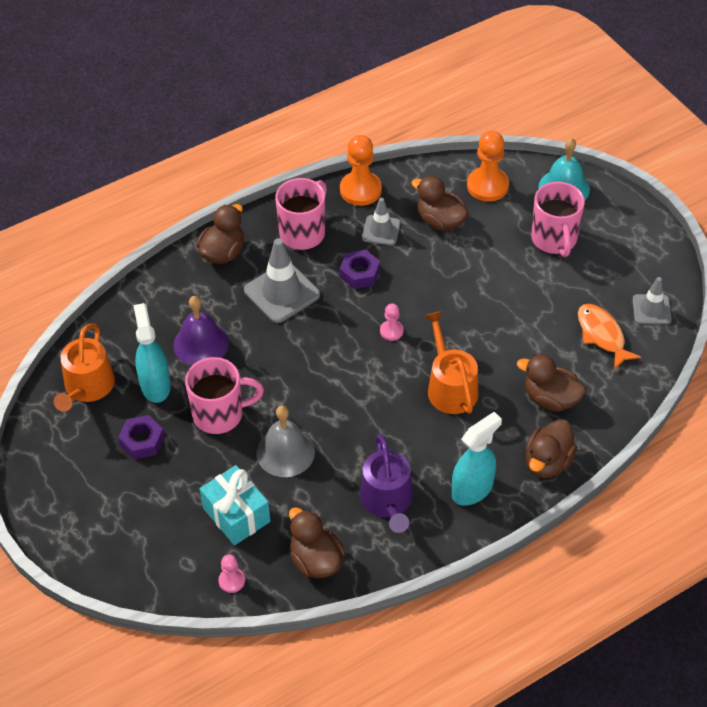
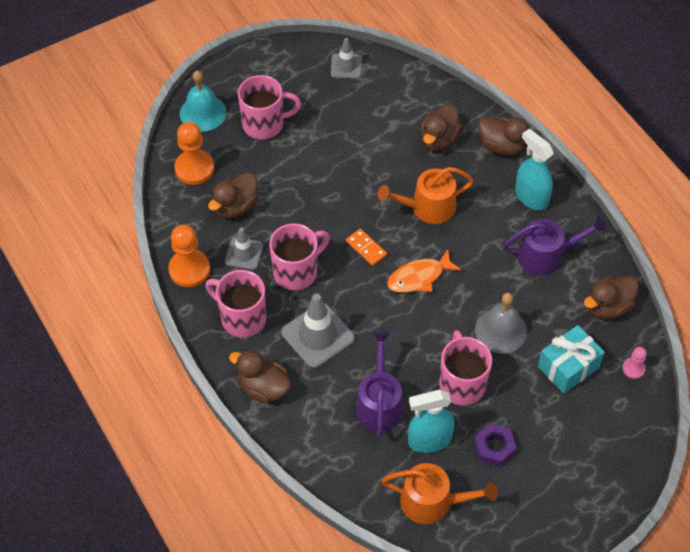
camera: 90 degrees left, 5 degrees up
purple bell [173,296,229,366] -> purple watering can [355,331,403,438]
purple nut [340,250,380,289] -> pink mug [269,223,330,290]
pink pawn [380,303,404,341] -> orange domino [346,229,387,266]
orange fish [578,304,641,370] -> orange fish moved to [387,249,462,293]

